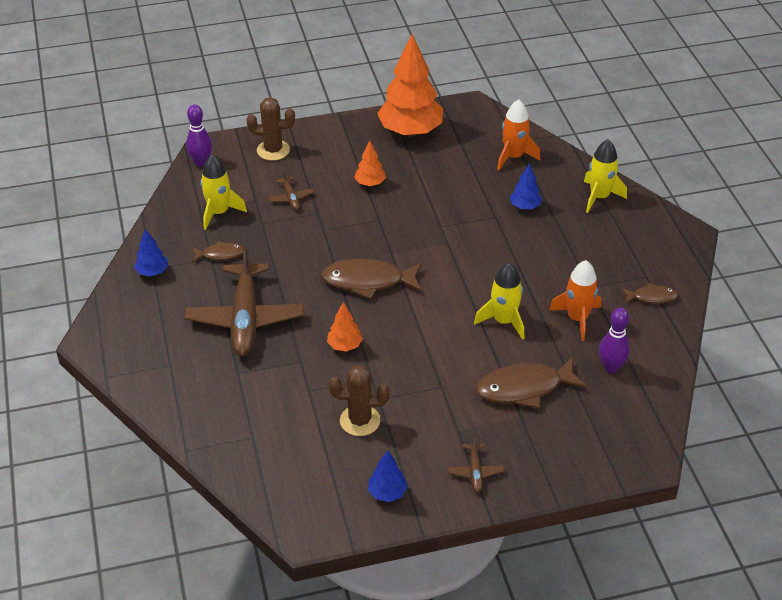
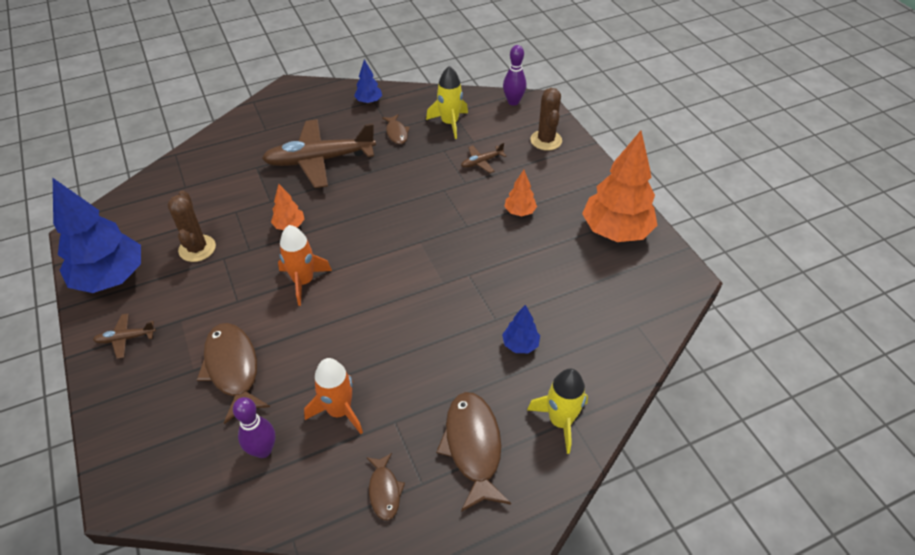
camera: 80 degrees right, 5 degrees up
brown fish [321,259,422,299] -> brown fish moved to [436,392,511,512]
blue tree [368,450,408,502] -> blue tree [53,178,141,293], size x2.19
yellow rocket [474,263,524,340] -> none
orange rocket [497,99,540,170] -> orange rocket moved to [278,225,332,306]

